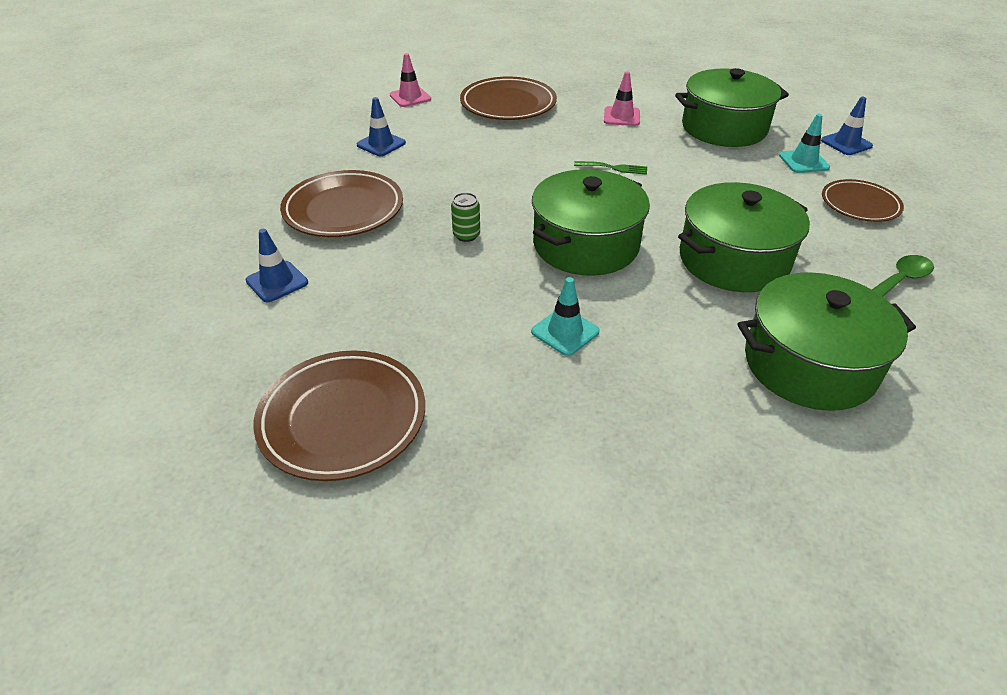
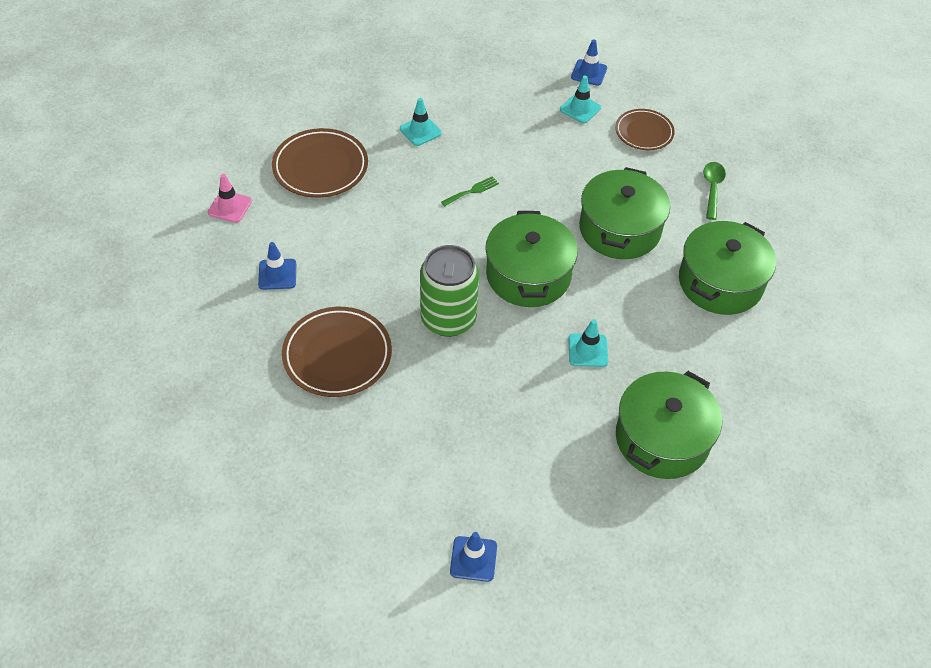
camera: 45 degrees left, 10 degrees up
blue traffic cone [246,229,308,302] -> blue traffic cone moved to [450,532,497,582]
brown plate [253,350,425,481] -> none
green can [451,193,480,242] -> green can [420,245,479,337], size x2.41
pink traffic cone [604,72,640,126] -> turquoise traffic cone [400,98,442,146]
green pot [675,68,789,147] -> green pot moved to [616,371,722,479]

